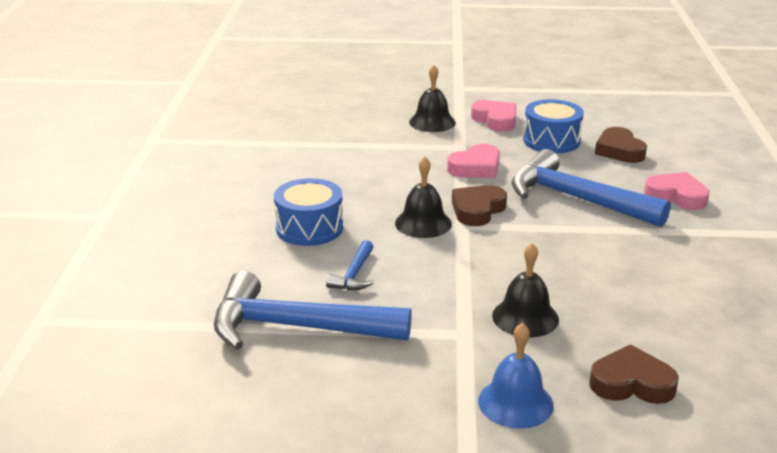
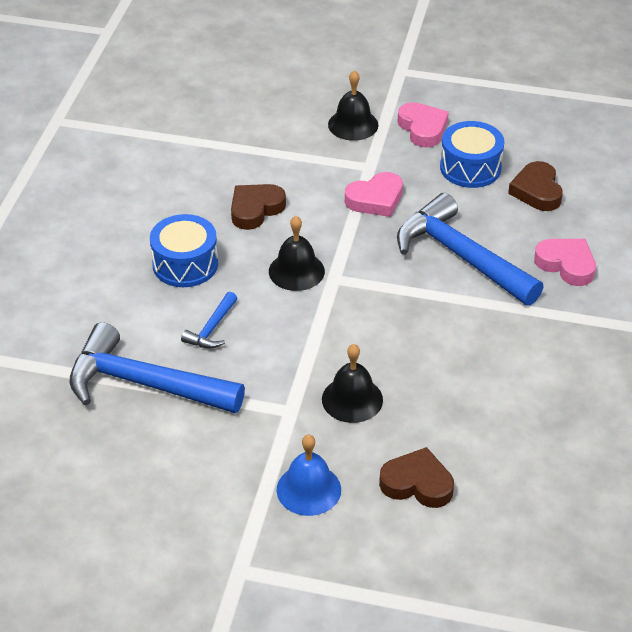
camera: 10 degrees right, 15 degrees up
brown heart [452,185,507,226] -> brown heart moved to [231,184,286,230]

